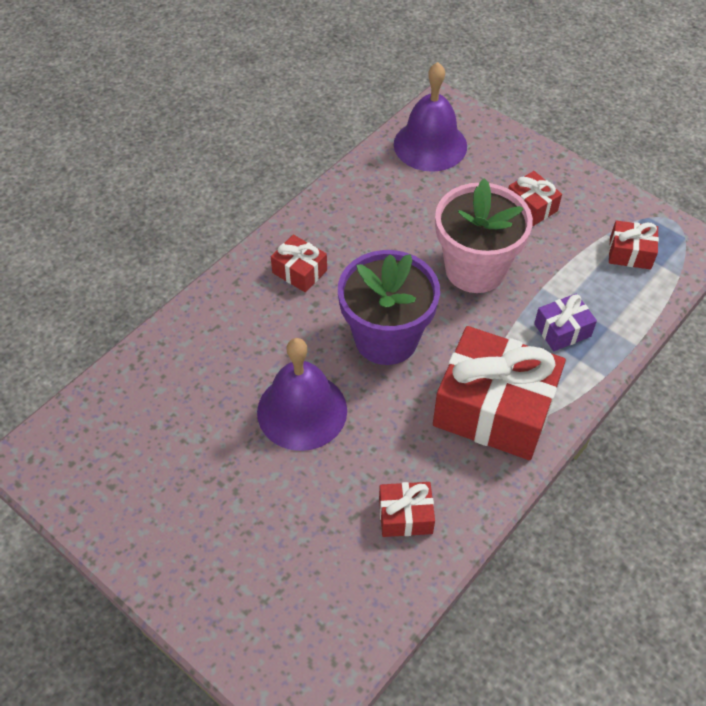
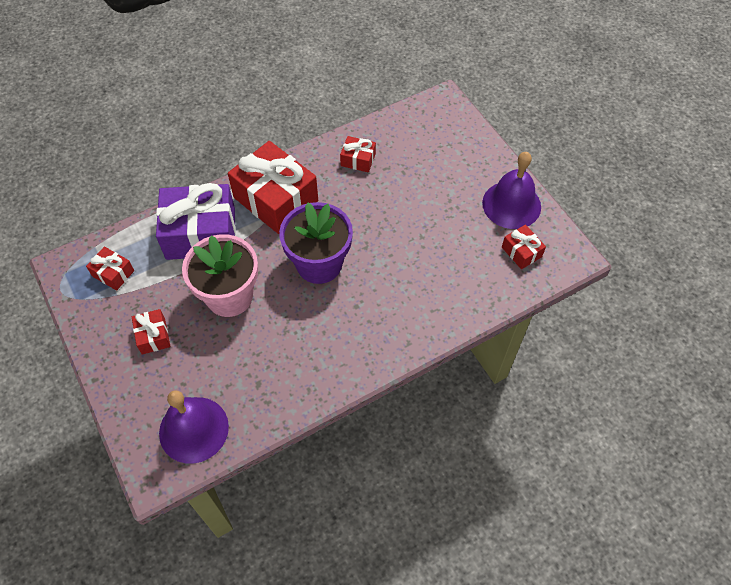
camera: 160 degrees left, 5 degrees up
purple bell [257,338,347,451] -> purple bell moved to [482,152,541,229]
red gift [271,235,327,292] -> red gift moved to [502,225,546,269]
purple gift [534,293,597,351] -> purple gift [156,183,236,260], size x2.16

